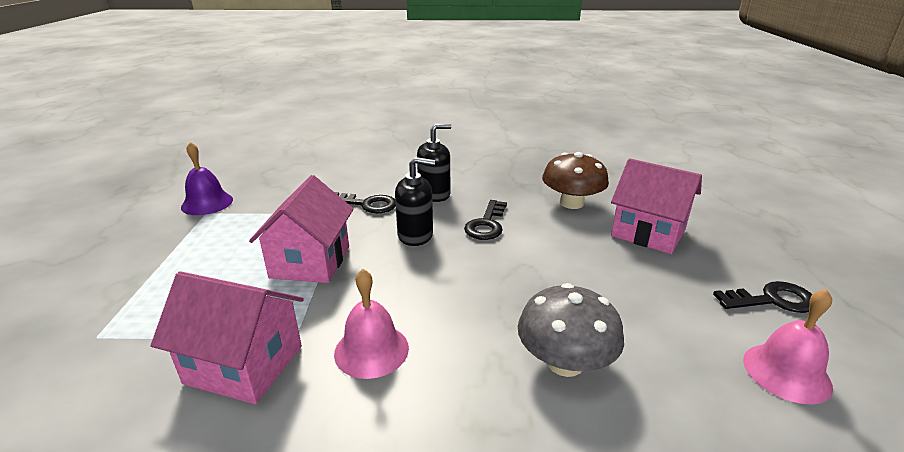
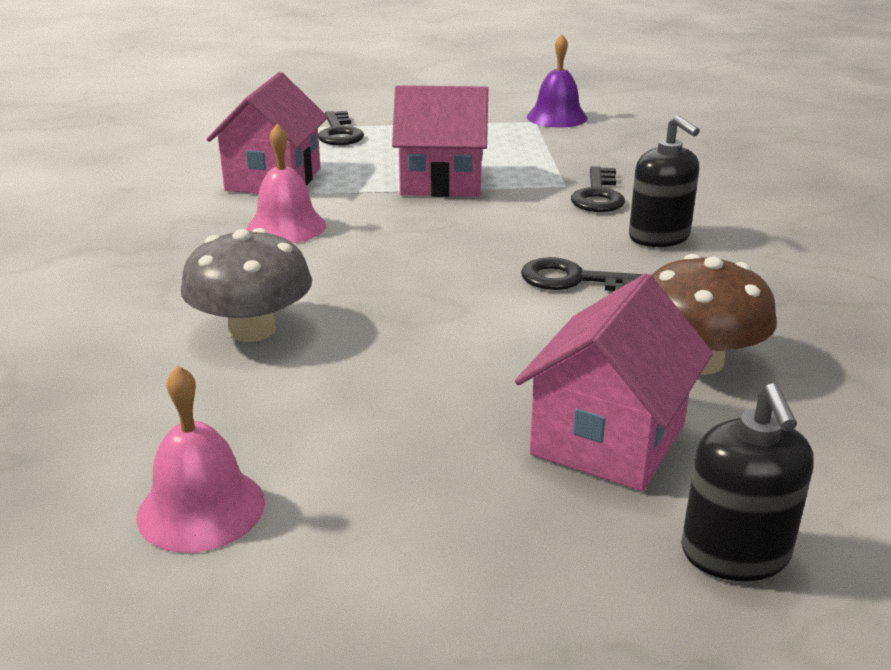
camera: 85 degrees right, 0 degrees up
black soap dispenser [395,157,435,246] -> black soap dispenser moved to [681,383,814,581]
black key [713,281,812,313] -> black key moved to [318,111,364,145]

